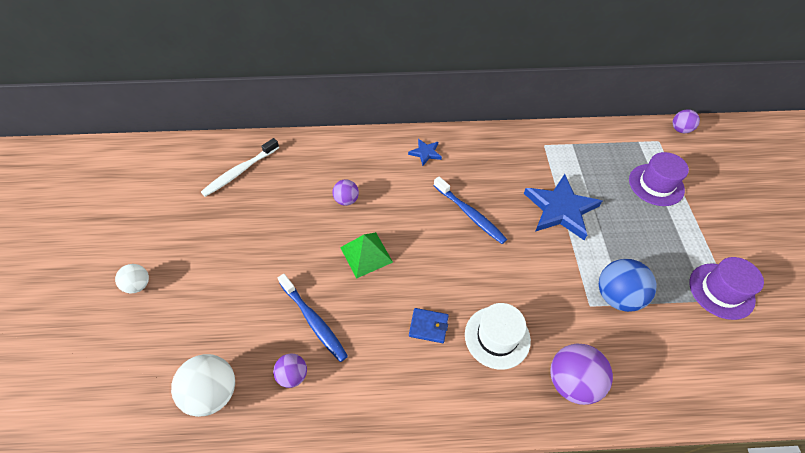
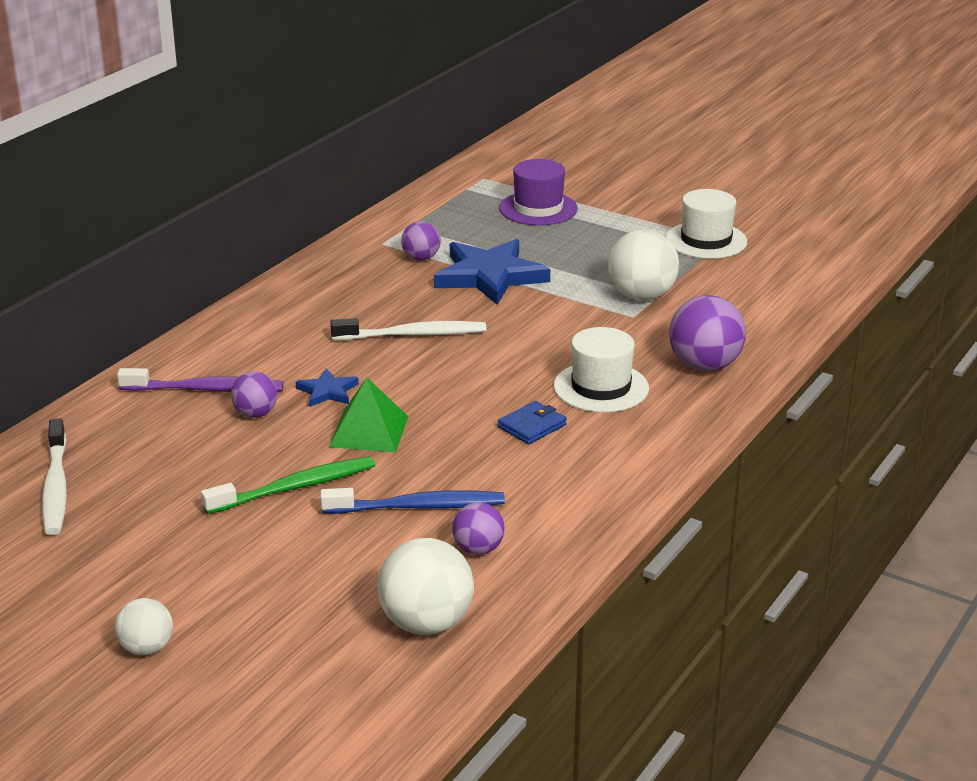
camera: 55 degrees left, 25 degrees down
blue star [408,139,442,166] -> blue star moved to [296,369,359,407]
blue toothbrush [434,177,507,244] -> white toothbrush [330,318,486,340]
blue ball [599,259,656,312] -> white ball [608,229,679,301]
purple ball [673,109,700,133] -> purple ball moved to [401,221,441,261]
purple hat [689,257,764,320] -> white hat [666,189,747,259]
none -> purple toothbrush [117,368,284,392]
none -> green toothbrush [201,456,375,514]

